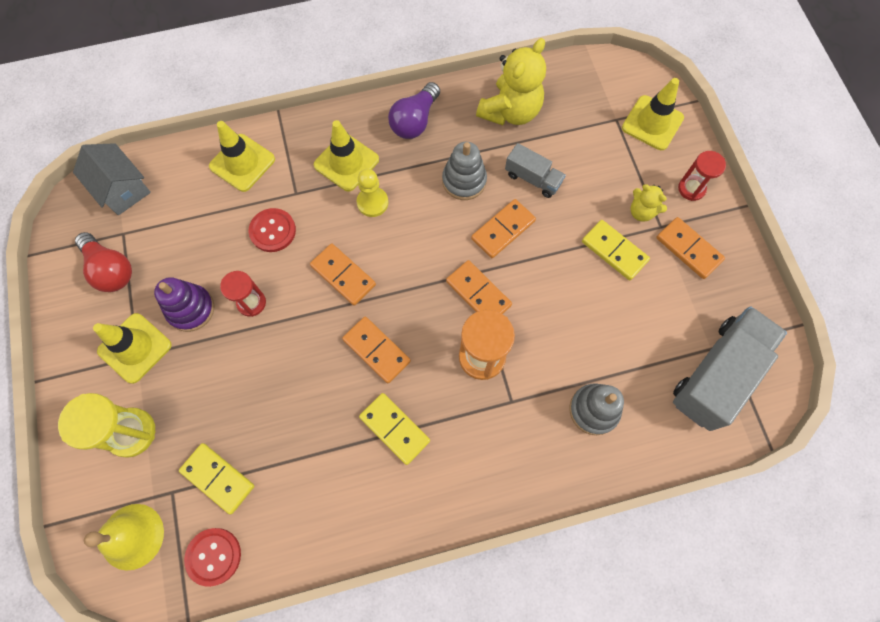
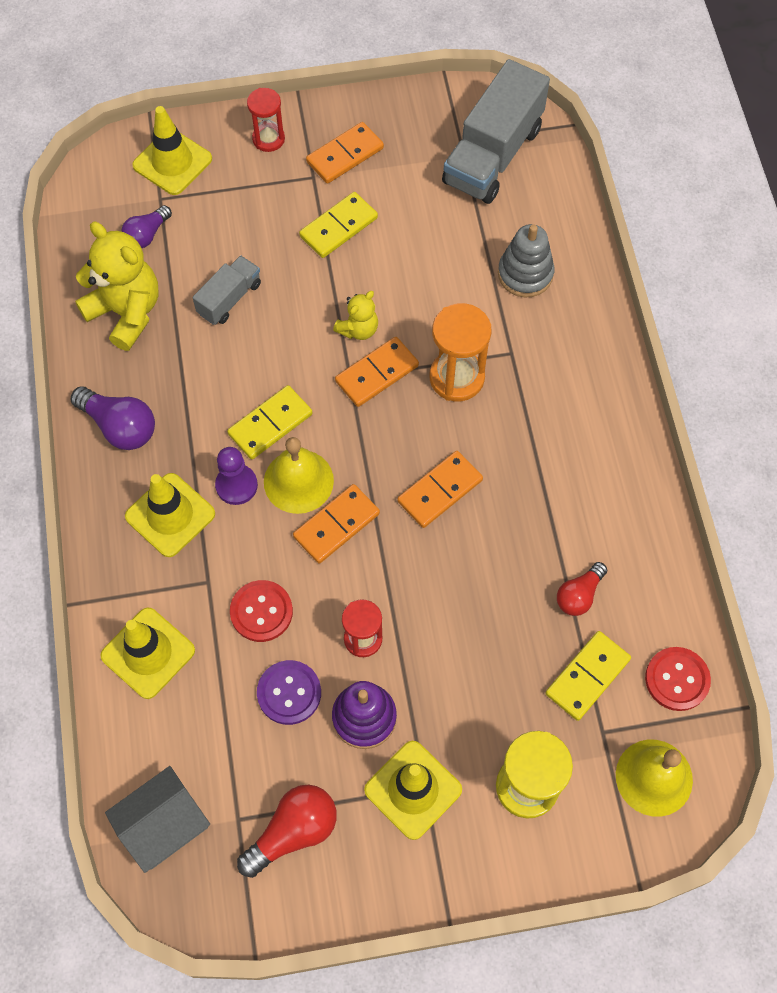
camera: 85 degrees left, 5 degrees down
yellow pawn [357,169,388,217] -> purple pawn [215,447,258,505]
yellow domino [359,393,430,465] -> yellow domino moved to [227,385,313,459]
grey stacking toy [442,142,487,200] -> none
orange domino [471,199,536,258] -> none
yellow teddy bear [630,184,667,222] -> yellow teddy bear moved to [333,291,378,340]
grey truck [673,306,787,431] -> grey truck turned 105 degrees counterclockwise [442,59,550,204]
none -> purple light bulb [121,205,172,248]
none -> purple button [257,660,321,725]
none -> yellow bell [264,437,334,514]
none -> red light bulb [557,562,607,616]

